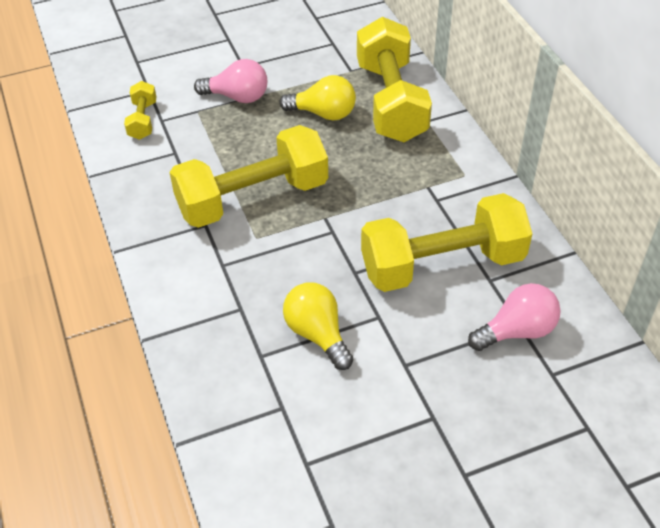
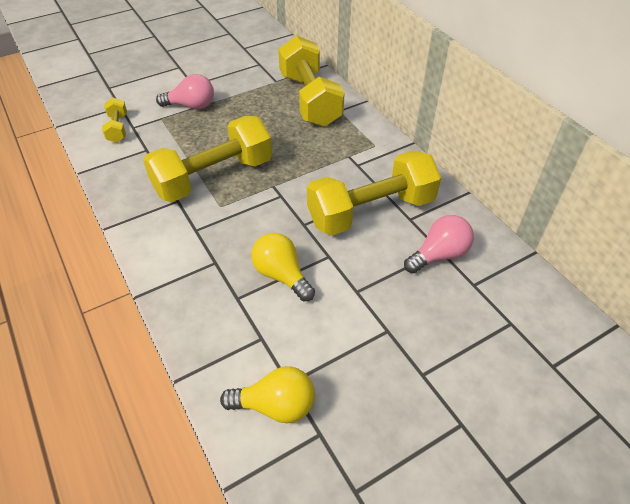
camera: 10 degrees left, 0 degrees up
yellow light bulb [279,75,356,121] -> yellow light bulb moved to [220,366,315,423]

